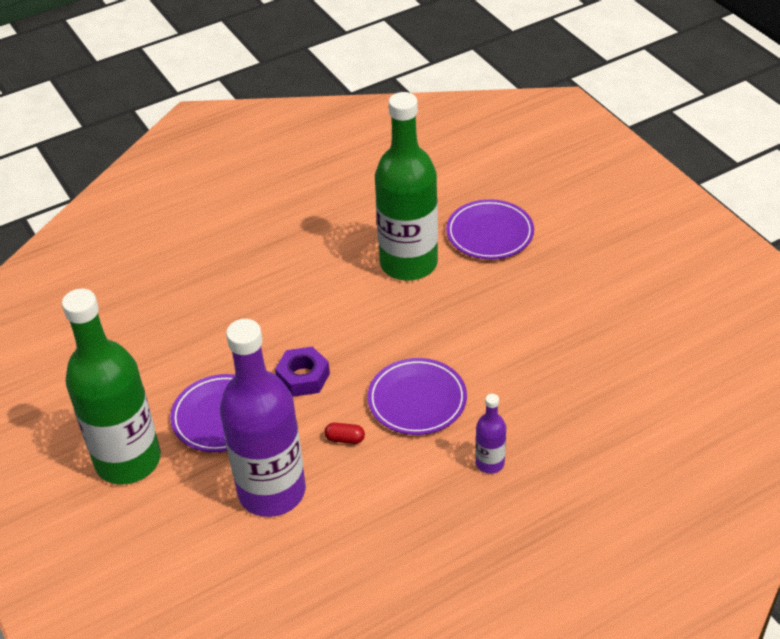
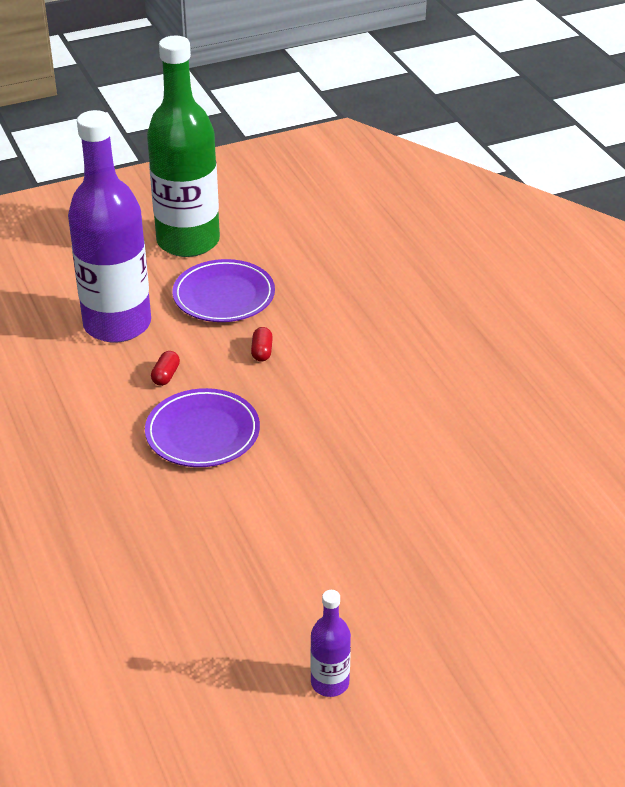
camera: 95 degrees right, 5 degrees down
purple nut [275,346,330,397] -> red capsule [251,327,273,362]
green bottle [375,92,438,281] -> none
purple plate [446,199,534,259] -> none
purple bottle [475,394,506,474] -> purple bottle moved to [310,590,351,697]

